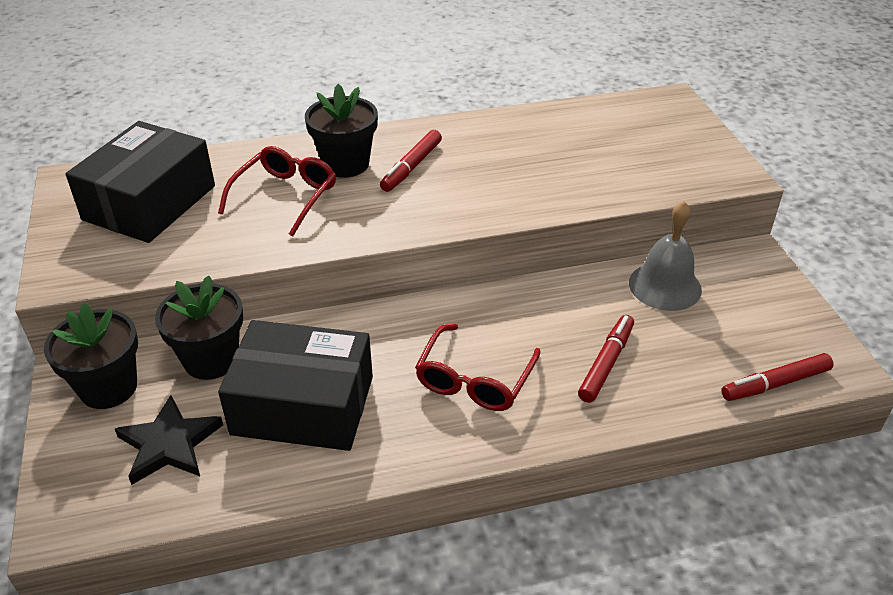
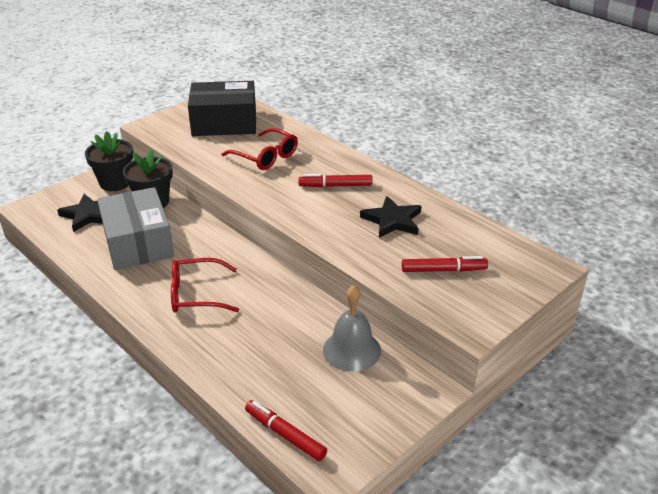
camera: 60 degrees right, 5 degrees down
red glasses [218,146,336,236] -> red glasses turned 45 degrees clockwise [222,128,298,170]
black box [218,320,373,451] -> grey box [97,187,174,270]
black flower pot [305,84,378,178] -> none
red marker [578,315,634,403] -> red marker moved to [402,256,488,272]
none -> black star [360,196,421,238]

